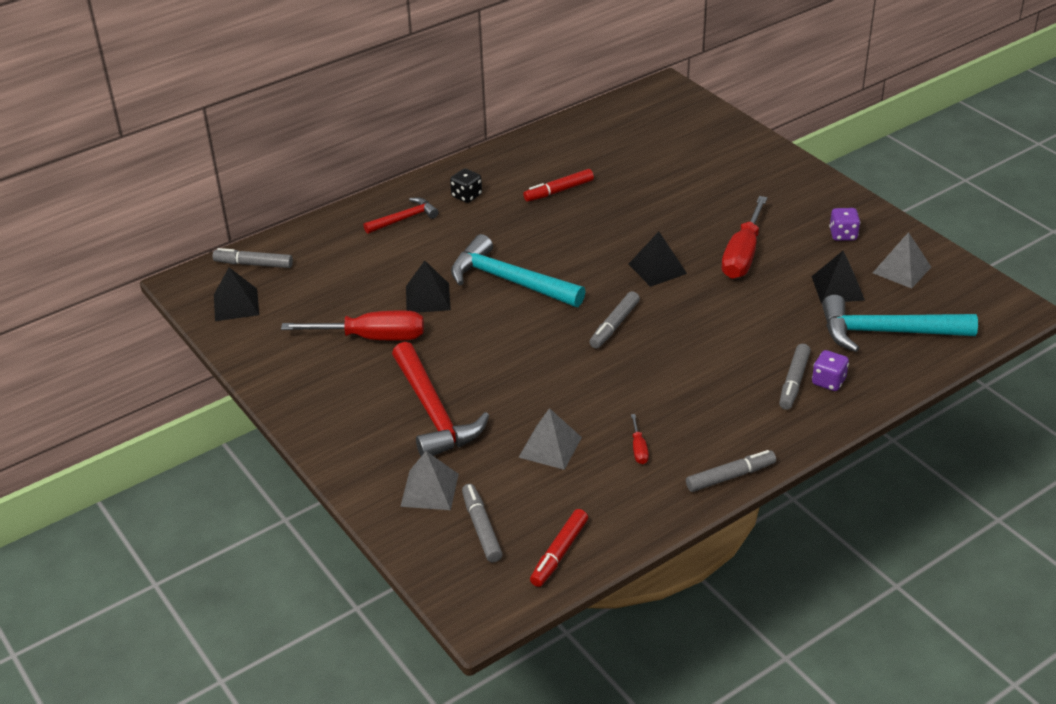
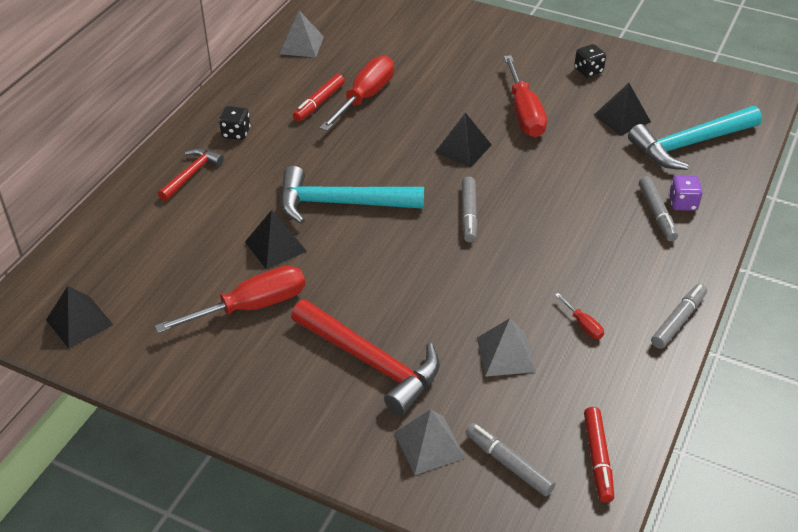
camera: 30 degrees left, 5 degrees up
grey marker [213,248,293,268] -> none
purple dice [829,208,860,241] -> black dice [574,44,606,77]
grey pyramid [873,232,931,289] -> grey pyramid moved to [280,10,324,58]
none -> red screwdriver [320,56,394,131]

